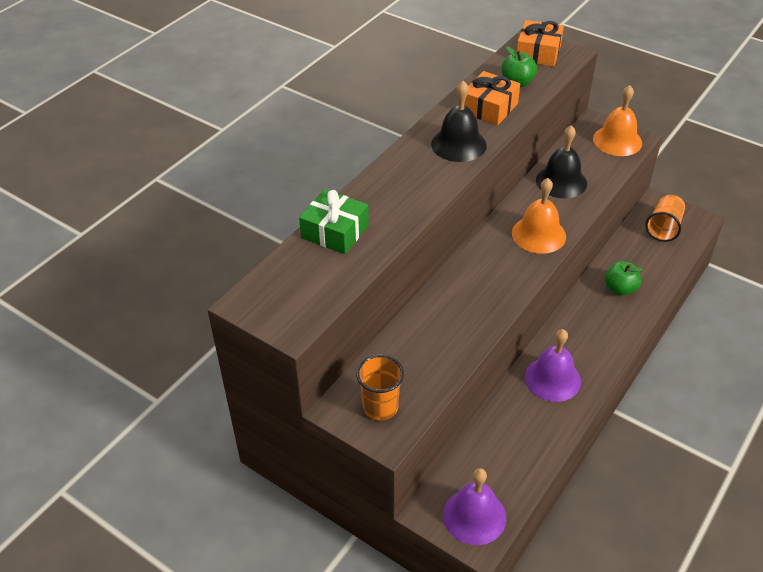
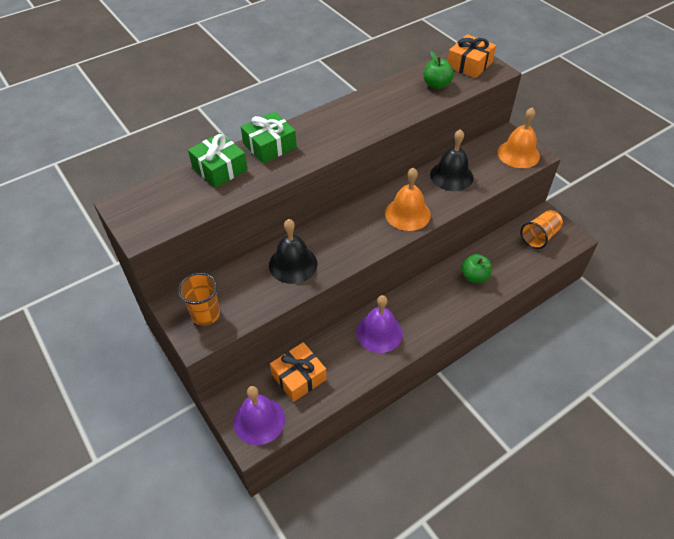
camera: 20 degrees right, 5 degrees up
black bell [431,81,487,162] -> black bell moved to [269,219,317,284]
orange gift [464,71,520,125] -> orange gift moved to [270,342,327,402]
none -> green gift [241,111,297,164]

